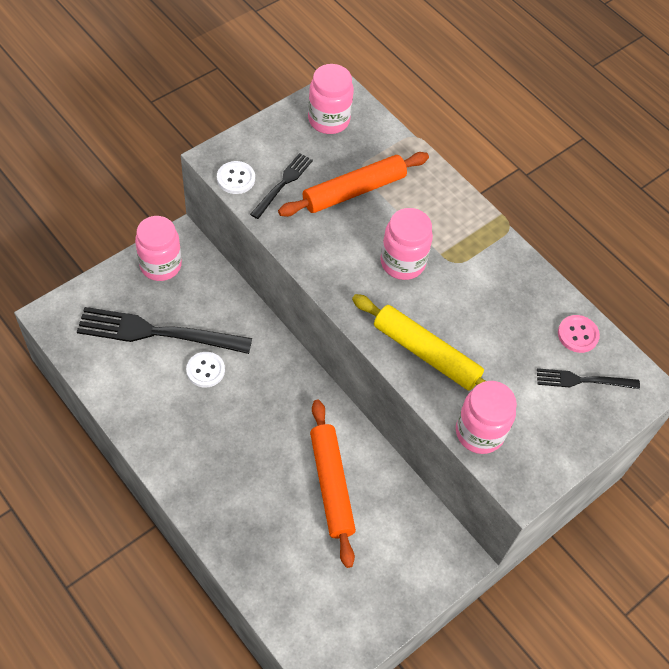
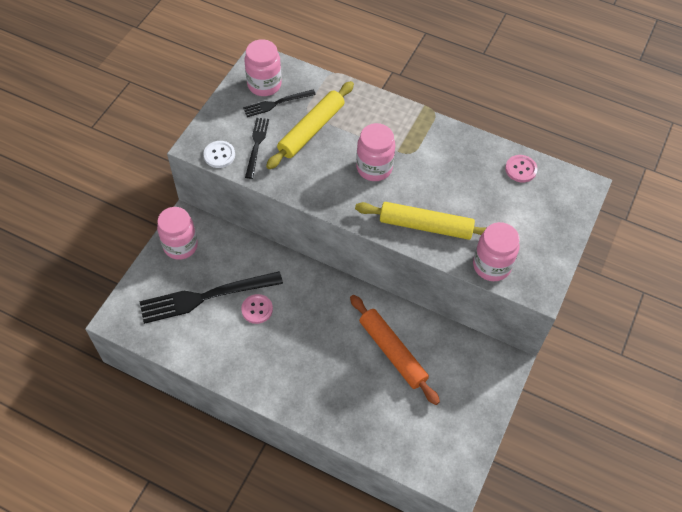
camera: 20 degrees left, 0 degrees up
white button [186,352,225,388] -> pink button [241,294,273,324]
orange rolling pin [278,152,429,217] -> yellow rolling pin [266,81,354,169]
black fork [537,368,640,389] -> black fork moved to [243,89,316,117]

